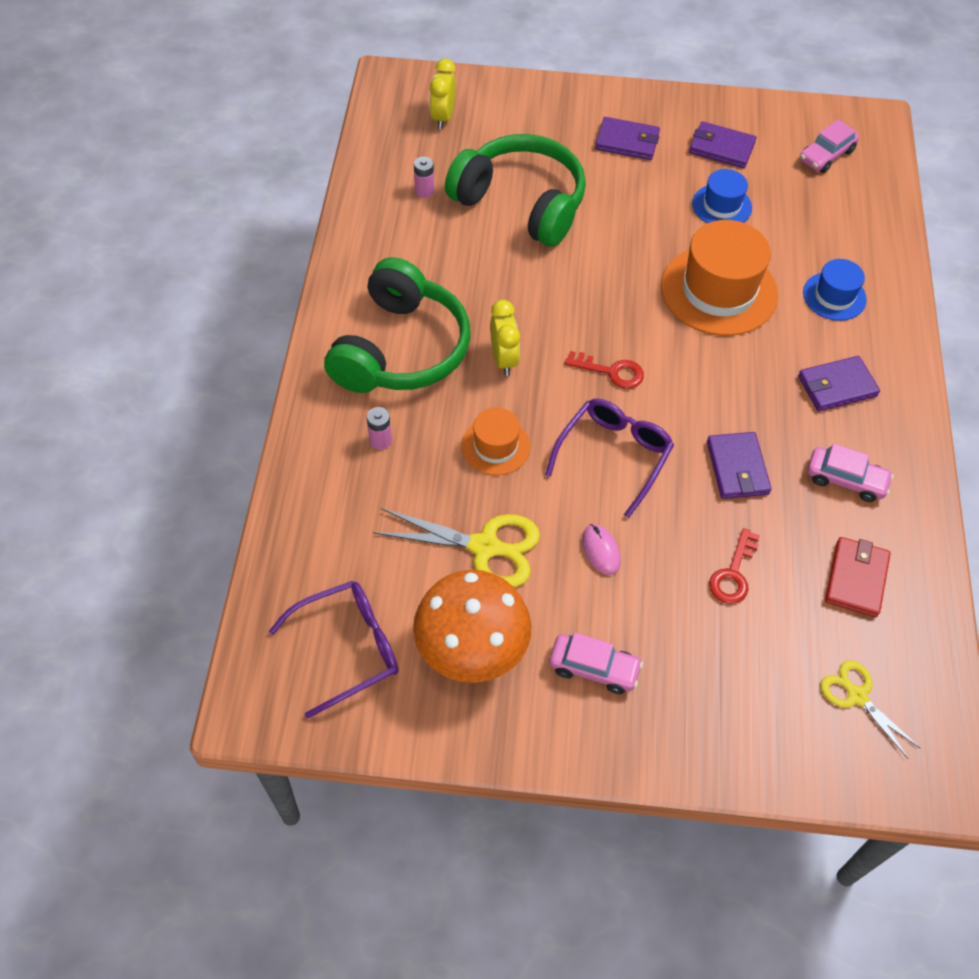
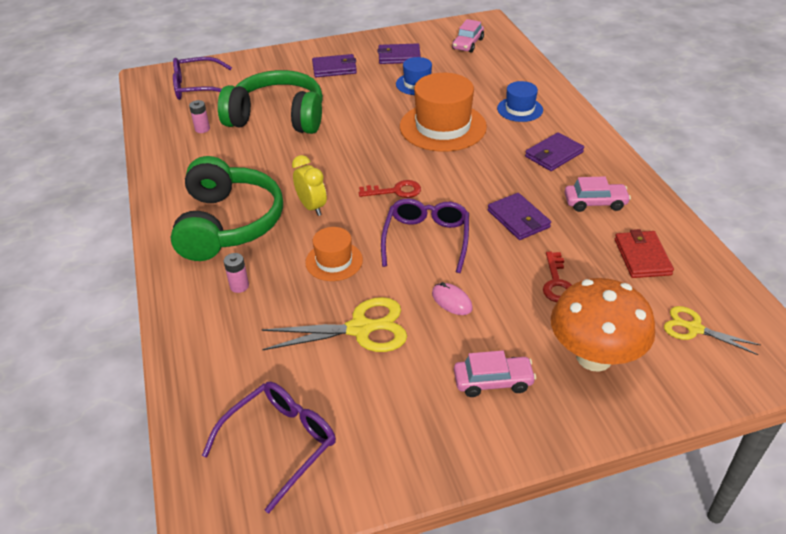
camera: 20 degrees left, 15 degrees down
orange mushroom [413,570,532,683] -> orange mushroom moved to [551,278,655,372]
yellow clock [430,59,456,129] -> purple glasses [173,57,232,100]

